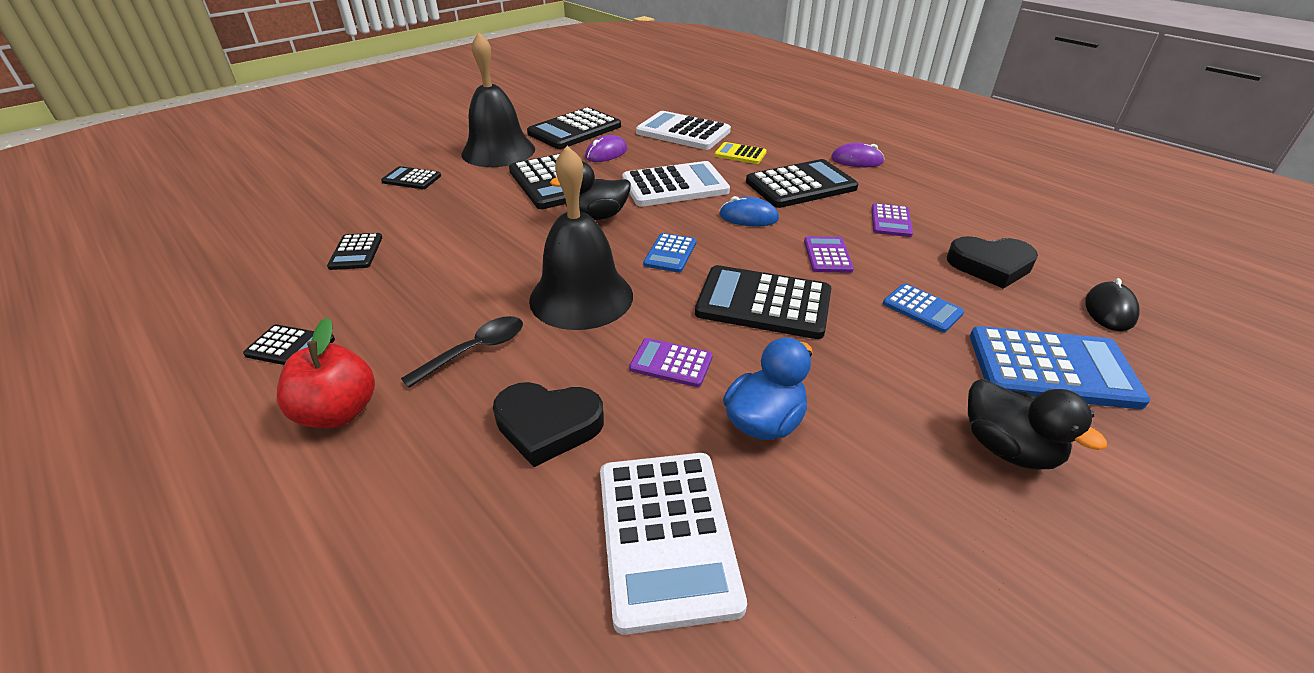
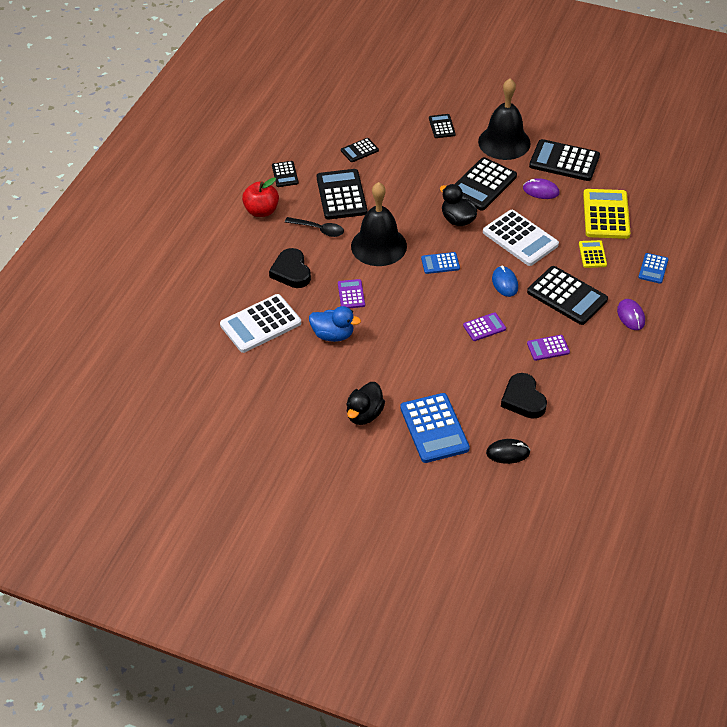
camera: 65 degrees right, 10 degrees up
white calculator [636,111,731,150] -> yellow calculator [583,189,630,239]
black calculator [695,265,831,339] -> black calculator moved to [317,169,367,220]
blue calculator [883,283,964,333] -> blue calculator moved to [638,253,669,284]

